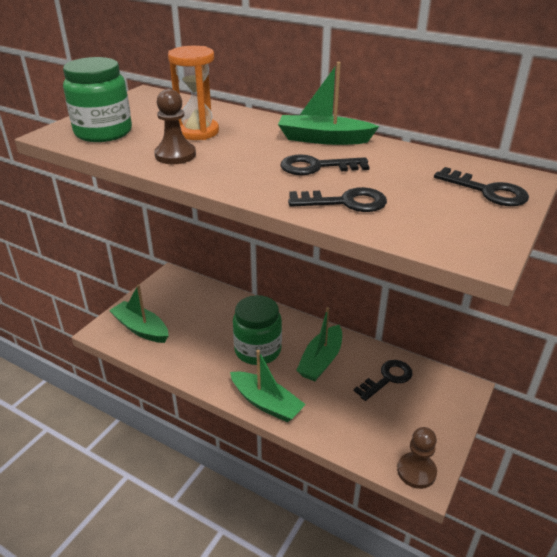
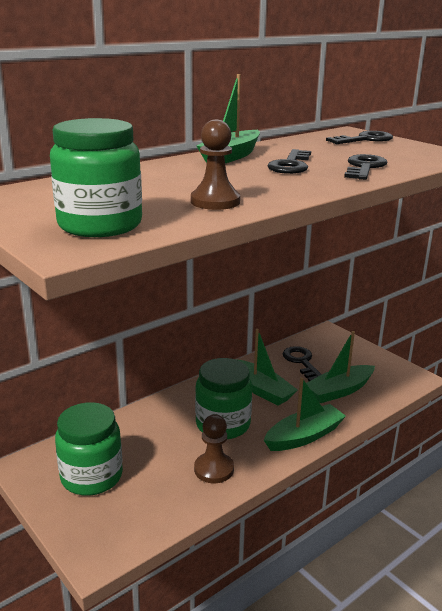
camera: 70 degrees left, 10 degrees down
green boat [109,285,169,343] -> green boat moved to [306,331,375,403]
orange hourglass [168,46,219,140] -> none
brown pawn [397,427,437,489] -> brown pawn moved to [194,415,234,483]
none -> green jar [55,402,123,496]

